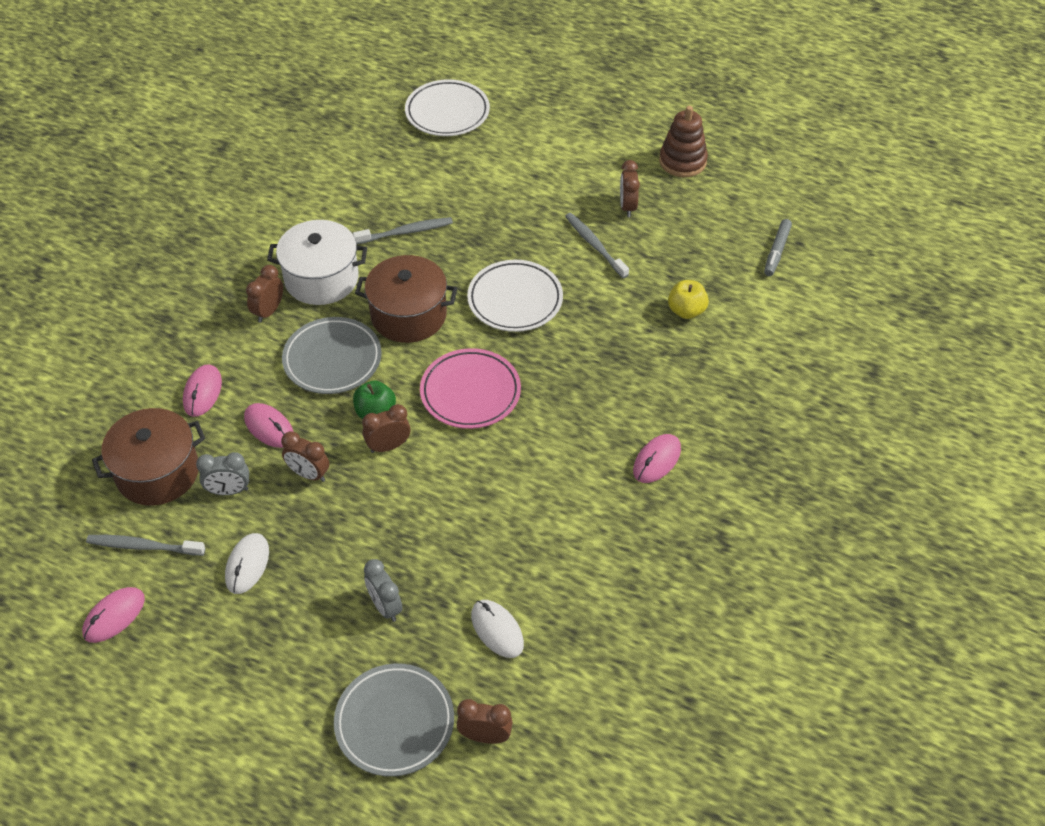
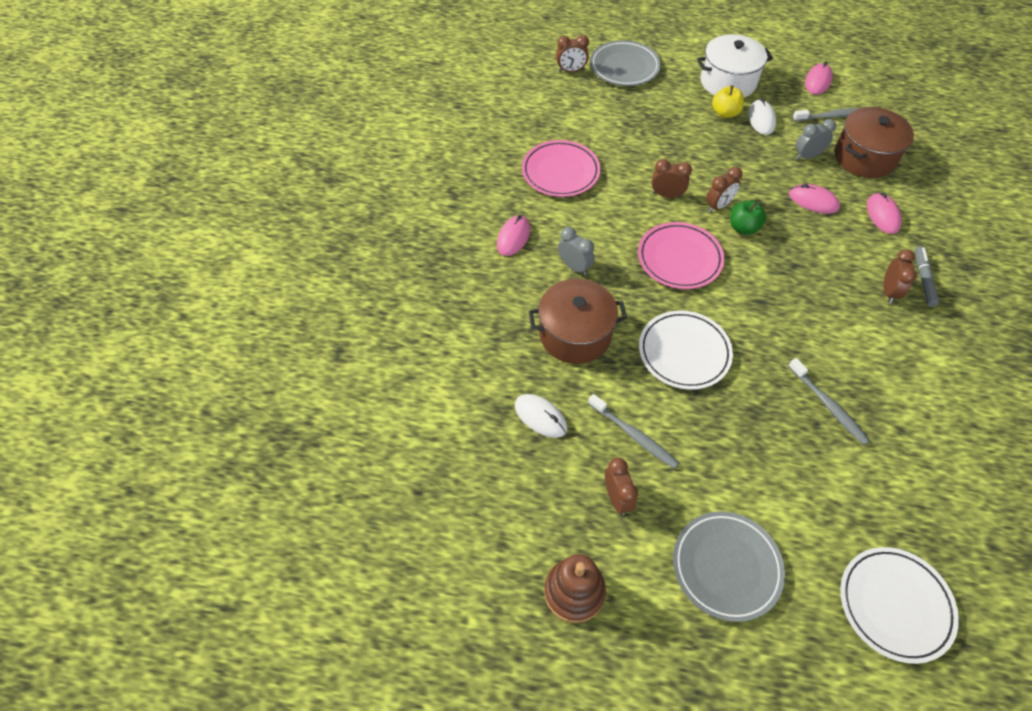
camera: 165 degrees right, 5 degrees up
white pot [267,220,367,305] -> white pot moved to [697,34,773,98]
brown clock [281,431,329,482] -> brown clock moved to [652,159,692,198]
grey plate [282,317,382,394] -> grey plate moved to [673,511,785,622]
grey toothbrush [353,217,453,244] -> grey toothbrush turned 90 degrees counterclockwise [788,358,870,445]
brown pot [355,255,457,343] -> brown pot moved to [529,279,627,364]
grey clock [364,559,402,622] -> grey clock moved to [558,227,595,275]
white mouse [471,600,524,658] -> white mouse moved to [515,394,567,438]
yellow apple [668,280,709,319] -> yellow apple moved to [712,85,744,118]
grey marker [764,219,792,276] -> grey marker moved to [915,246,939,307]
none -> pink plate [522,140,600,197]

